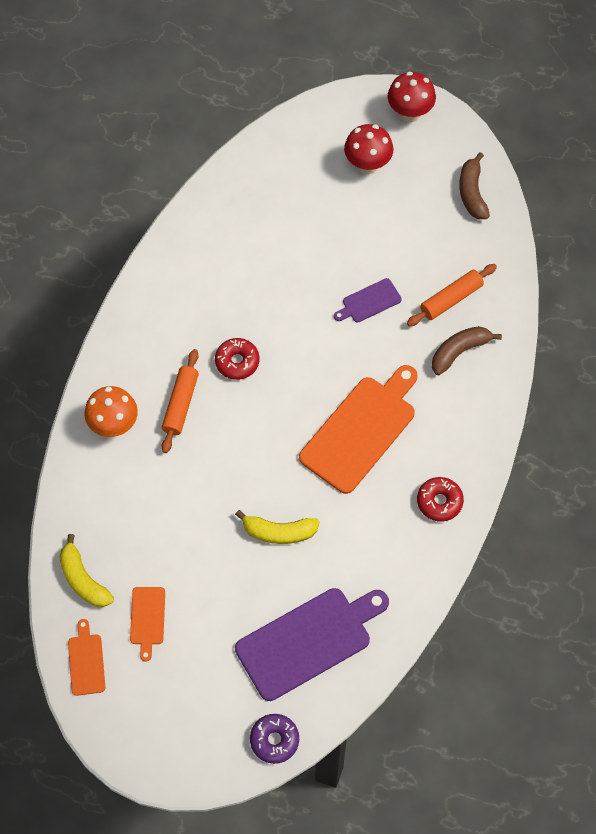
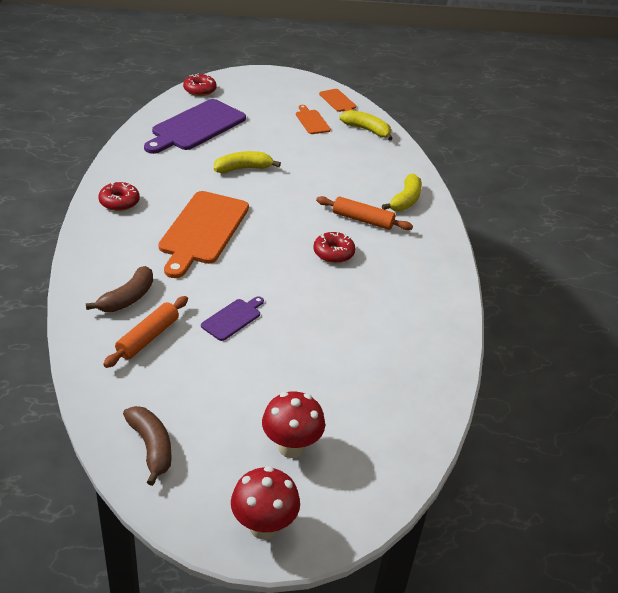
camera: 155 degrees right, 25 degrees down
orange mushroom [85,386,138,437] -> yellow banana [382,173,422,211]
orange rolling pin [162,349,199,453] -> orange rolling pin turned 60 degrees counterclockwise [316,196,413,230]
purple donut [250,714,299,764] -> red donut [183,73,217,96]

